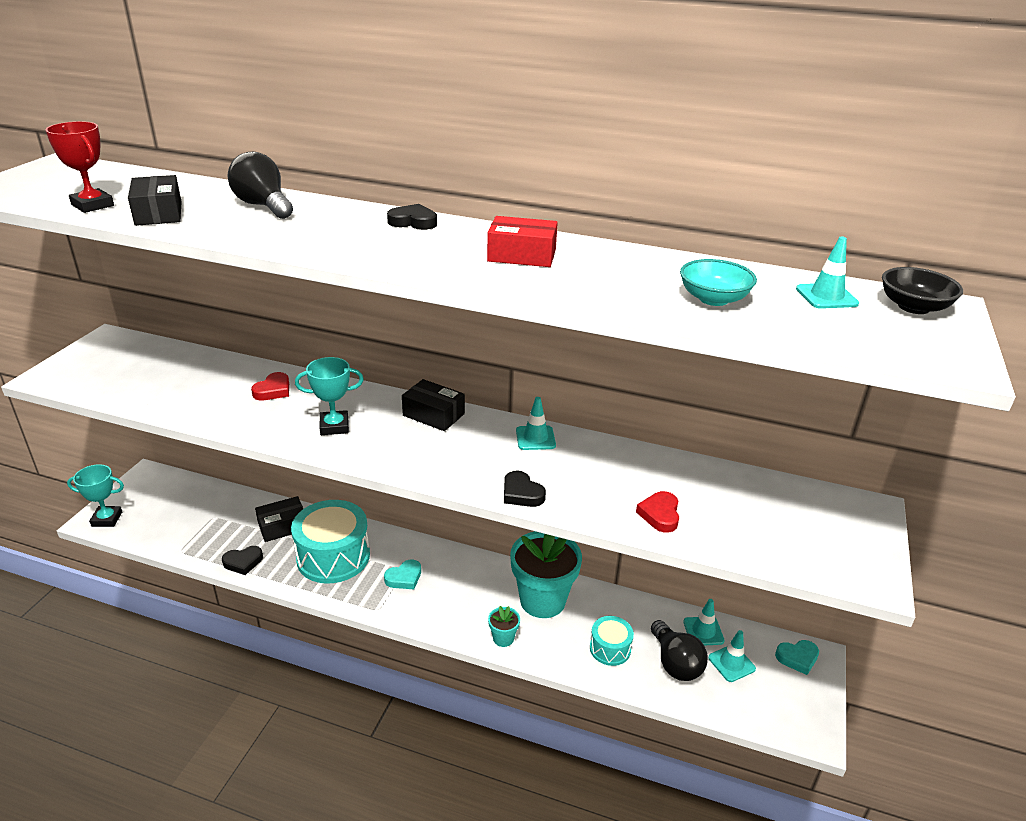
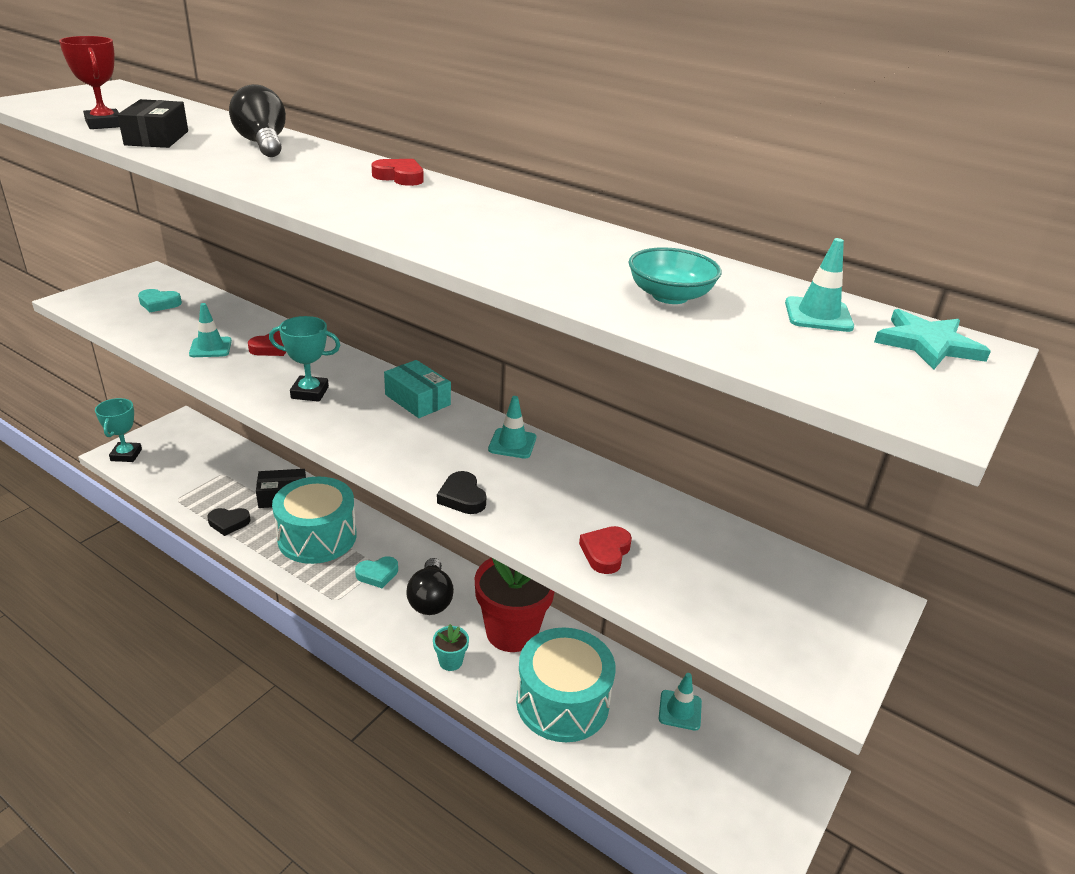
camera: 15 degrees right, 0 degrees up
turquoise trophy [67,464,124,527] -> turquoise trophy turned 75 degrees clockwise [95,398,142,462]
black heart [387,204,437,230] -> red heart [372,159,424,186]
black box [402,379,465,431] -> turquoise box [384,360,451,418]
red box [487,216,558,267] -> none
turquoise flower pot [510,531,582,618] -> red flower pot [475,558,554,652]
turquoise drum [590,616,634,666] -> turquoise drum [516,628,616,742], size x1.96
black light bulb [651,620,708,681] -> black light bulb moved to [406,558,454,615]
turquoise traffic cone [708,630,756,682] -> turquoise traffic cone moved to [189,303,232,357]
turquoise heart [775,640,819,675] -> turquoise heart moved to [138,289,182,312]
black bowl [882,267,963,314] -> turquoise star [874,309,991,370]

